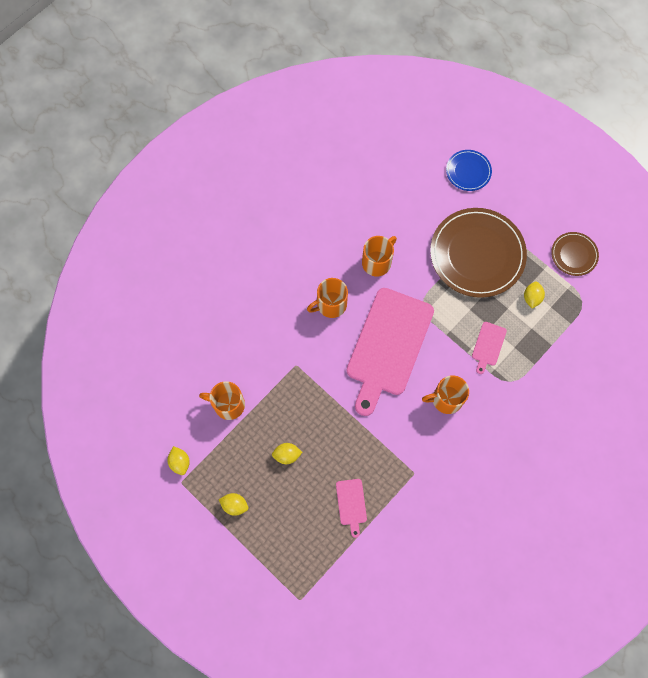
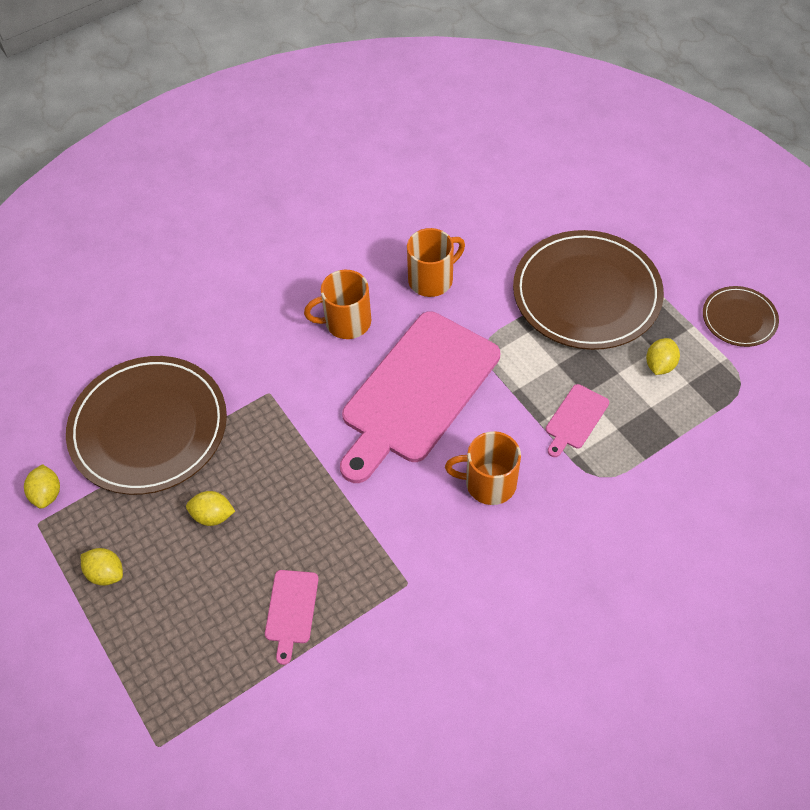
camera: 15 degrees right, 15 degrees down
orange mug [199,381,245,420] -> brown plate [66,356,227,495]
blue plate [446,150,492,191] -> none

